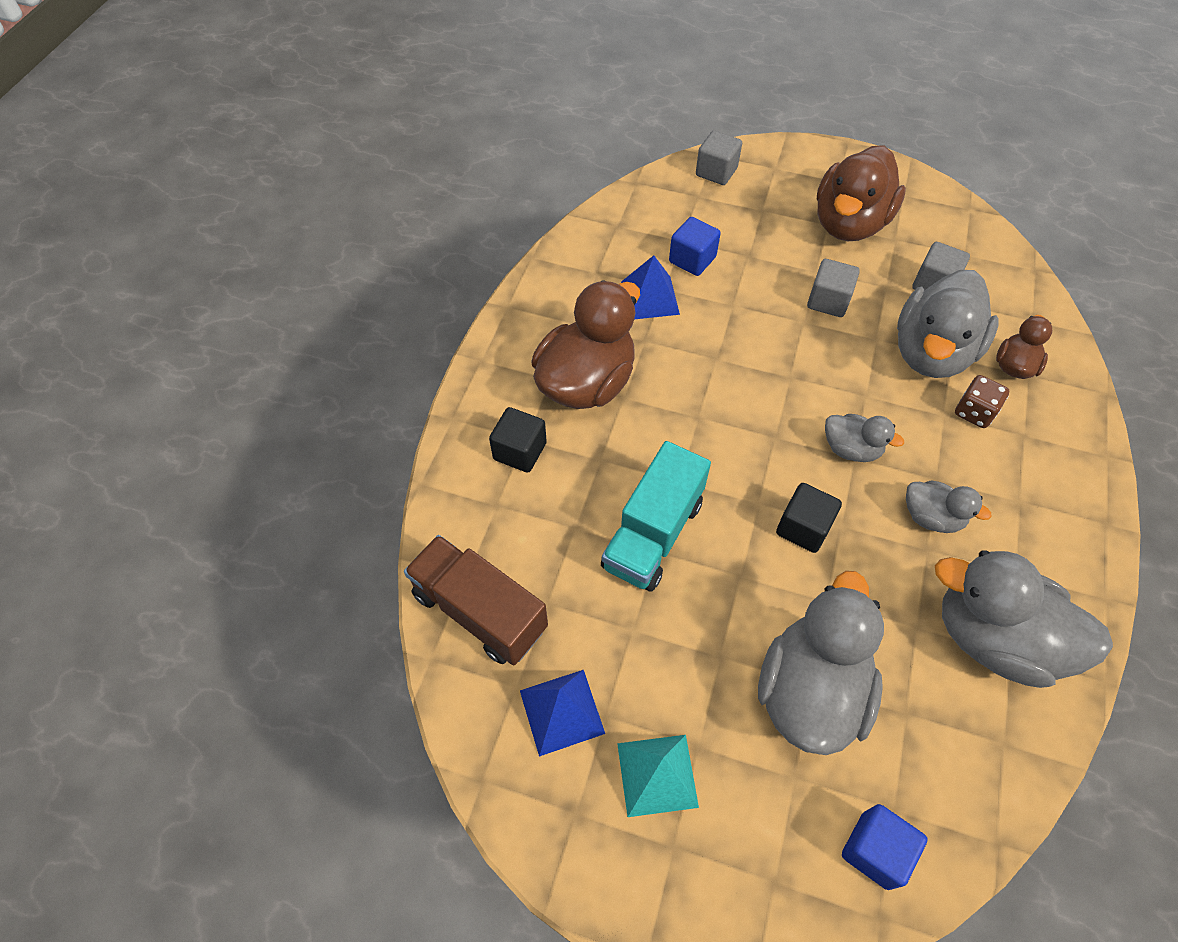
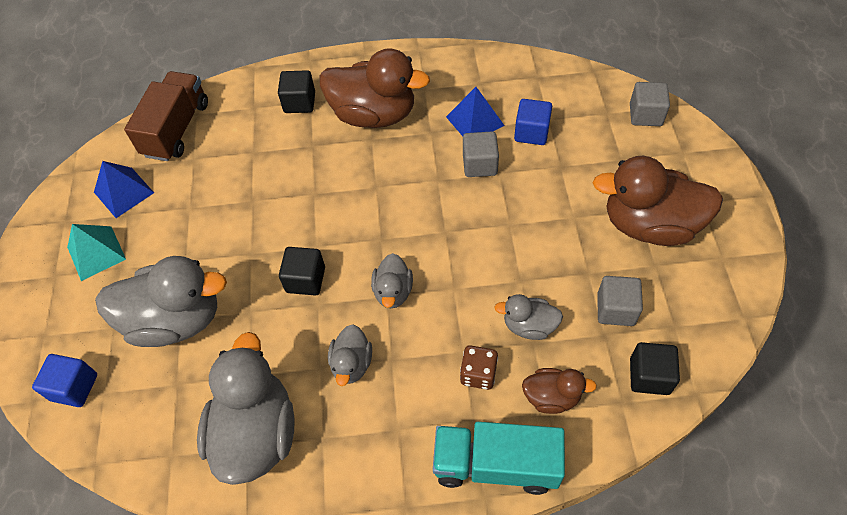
camera: 70 degrees right, 0 degrees up
turquoise truck [601,441,711,592] -> turquoise truck moved to [433,422,565,495]
grey cube [807,259,860,317] -> grey cube moved to [463,131,499,177]
grey duck [897,270,999,378] -> grey duck [494,294,563,340], size x0.50
none -> black cube [630,342,680,395]

